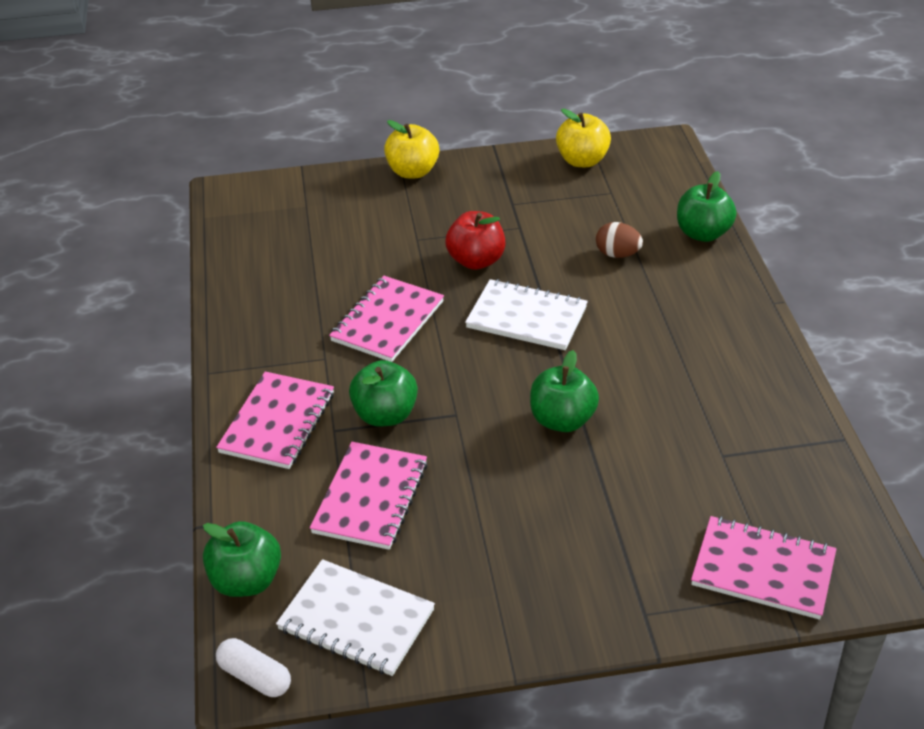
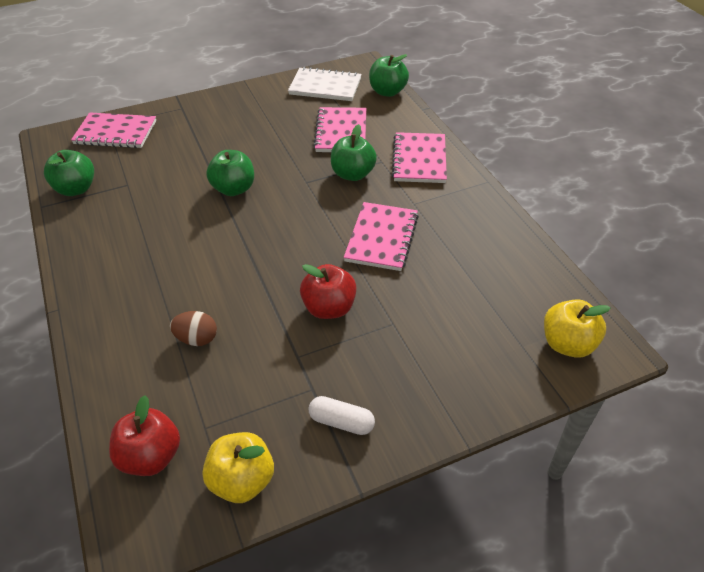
camera: 165 degrees right, 5 degrees up
white capsule [216,638,291,697] -> white capsule moved to [309,396,375,435]
yellow apple [384,120,439,178] -> yellow apple moved to [544,299,611,358]
white notebook [465,279,588,350] -> none
green apple [677,171,737,242] -> green apple moved to [44,150,94,196]
none -> red apple [109,395,180,476]

